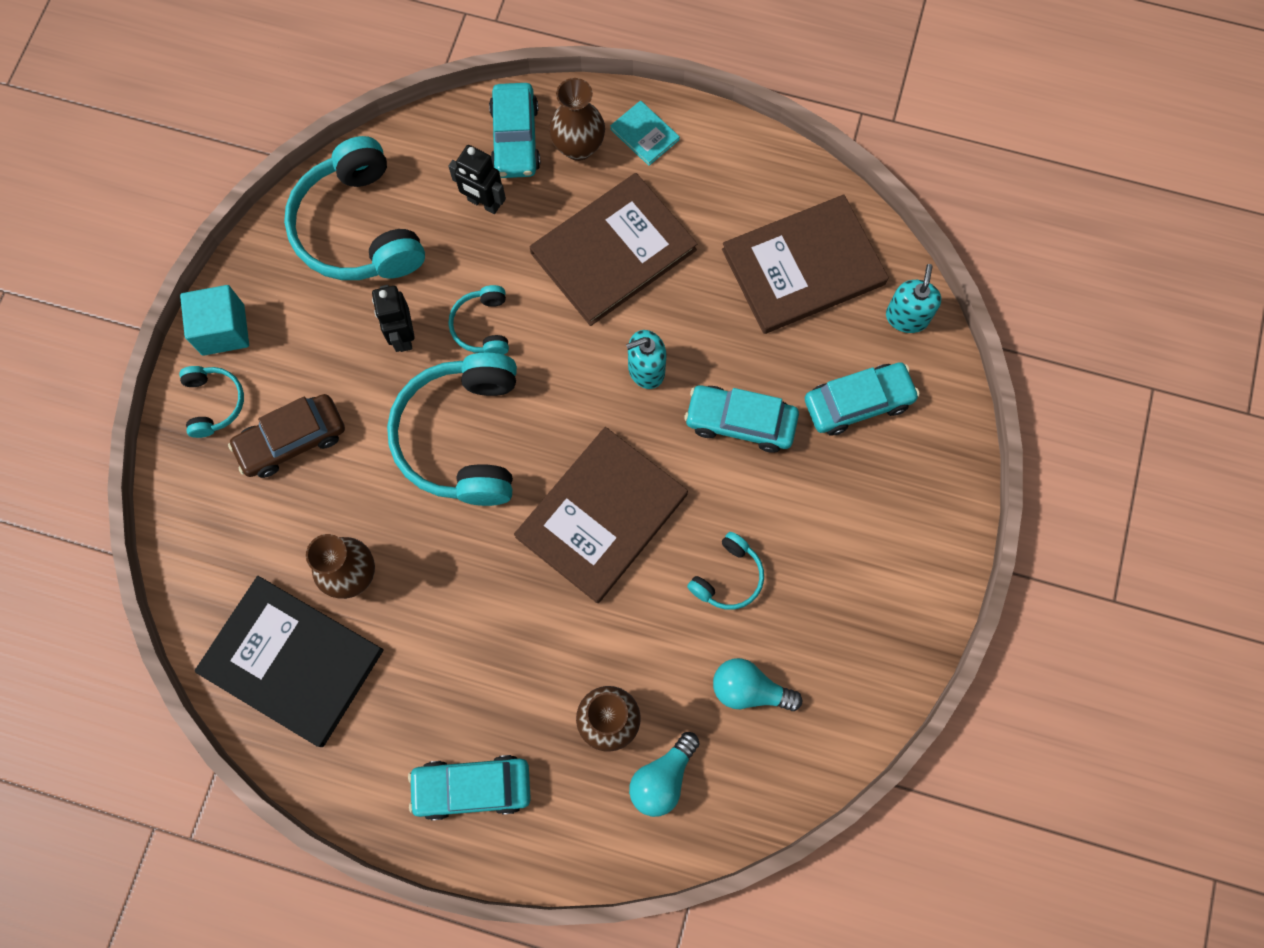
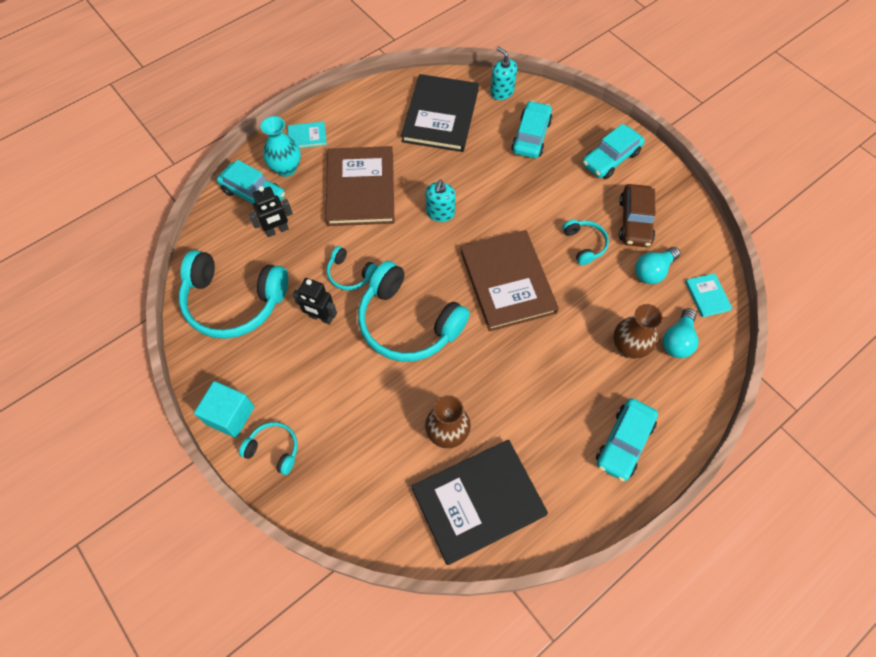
camera: 55 degrees left, 10 degrees down
brown car [228,394,345,478] -> brown car moved to [619,184,655,247]
brown vase [549,78,605,161] -> turquoise vase [261,116,301,177]
turquoise light bulb [629,732,699,817] -> turquoise light bulb turned 45 degrees clockwise [663,308,698,358]
turquoise car [684,385,799,453] -> turquoise car moved to [582,124,645,179]
brown book [722,194,889,334] -> black book [401,74,479,152]
none -> turquoise book [685,273,733,317]

